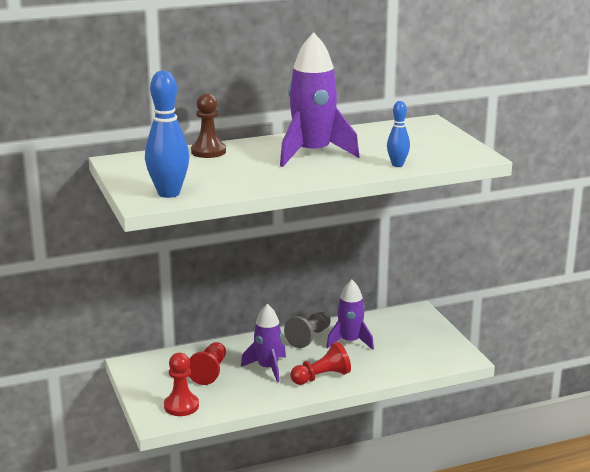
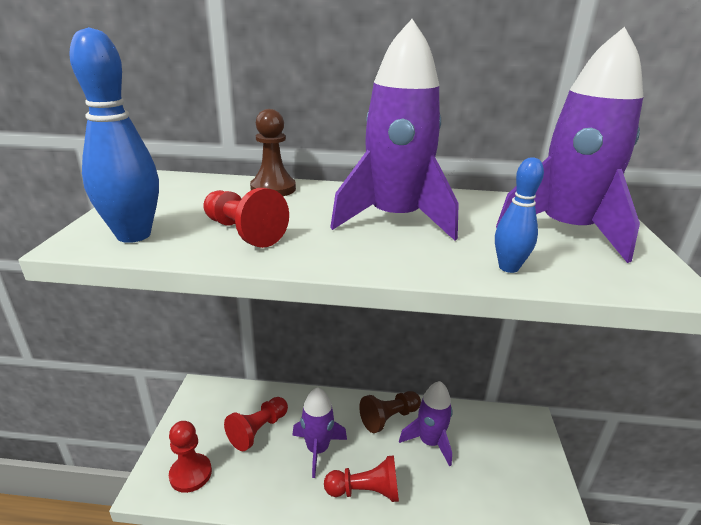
camera: 25 degrees right, 5 degrees up
grey pawn [284,312,331,348] -> brown pawn [359,391,421,433]
none -> red pawn [204,188,289,248]
none -> purple rocket [496,27,643,263]

